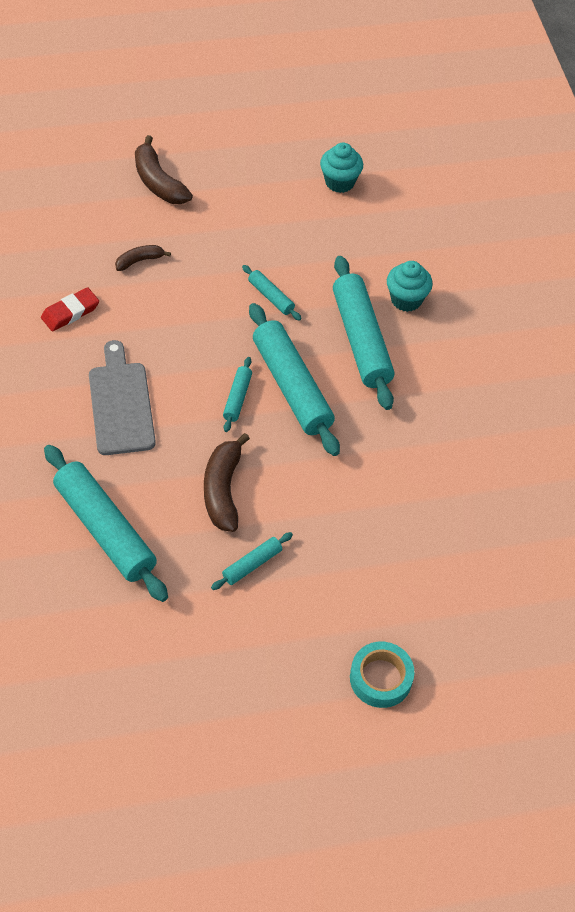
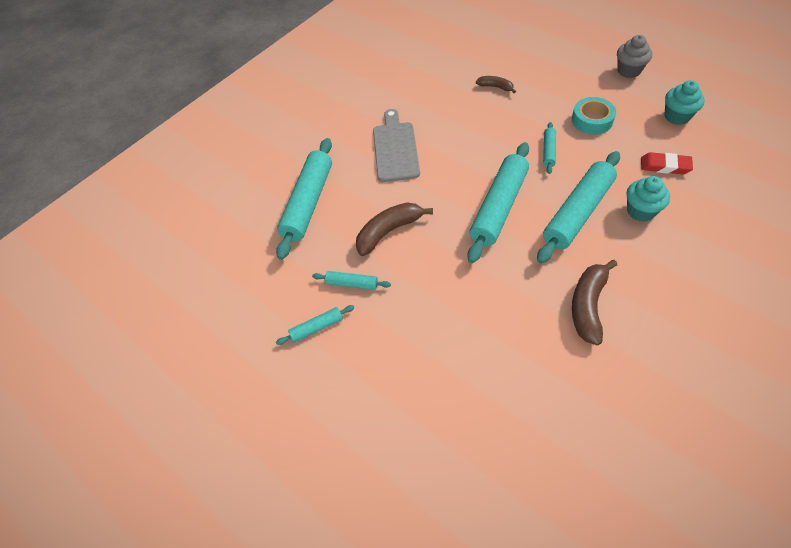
camera: 60 degrees right, 0 degrees up
red eraser [41,287,99,332] -> red eraser moved to [641,152,693,174]
grey cutting board [89,340,156,455] -> grey cutting board turned 45 degrees counterclockwise [373,109,420,182]
brown banana [135,135,193,204] -> brown banana moved to [572,260,617,345]
turquoise rolling pin [223,357,252,432] -> turquoise rolling pin moved to [276,305,354,345]
turquoise tape [350,642,414,708] -> turquoise tape moved to [572,97,616,134]
none -> grey cupcake [617,35,652,78]

